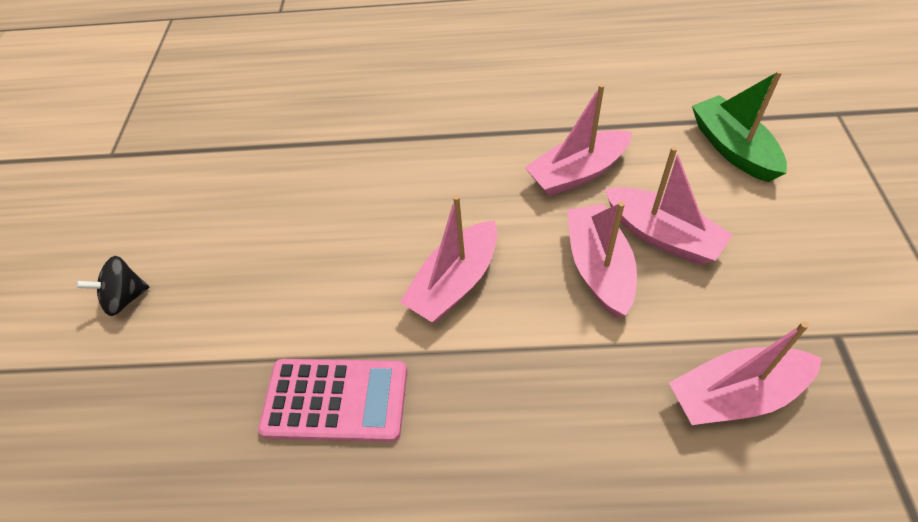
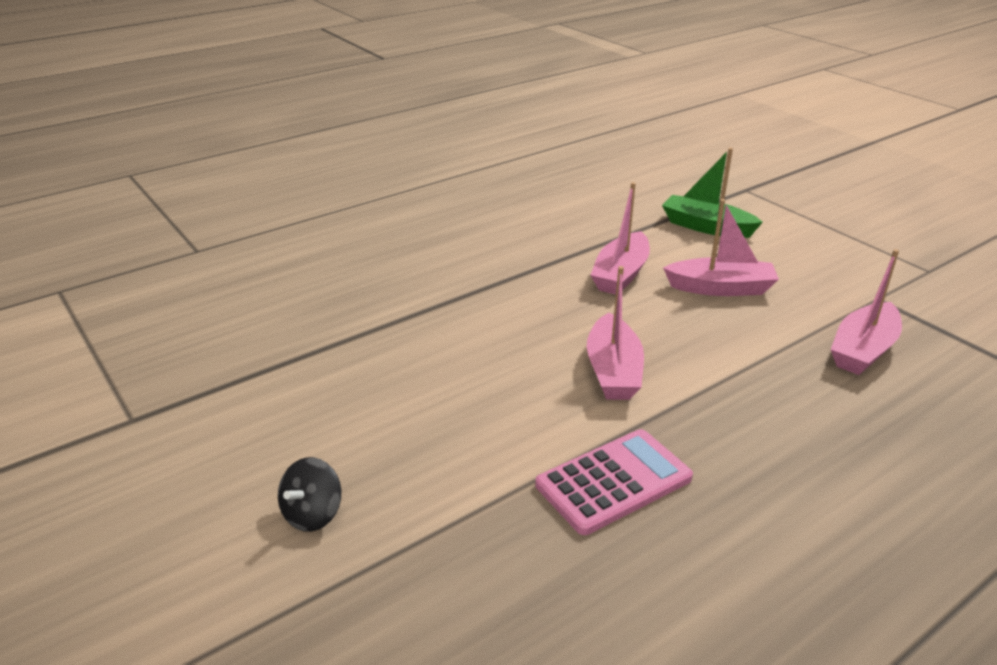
camera: 40 degrees left, 20 degrees down
pink boat [567,201,637,318] -> none

